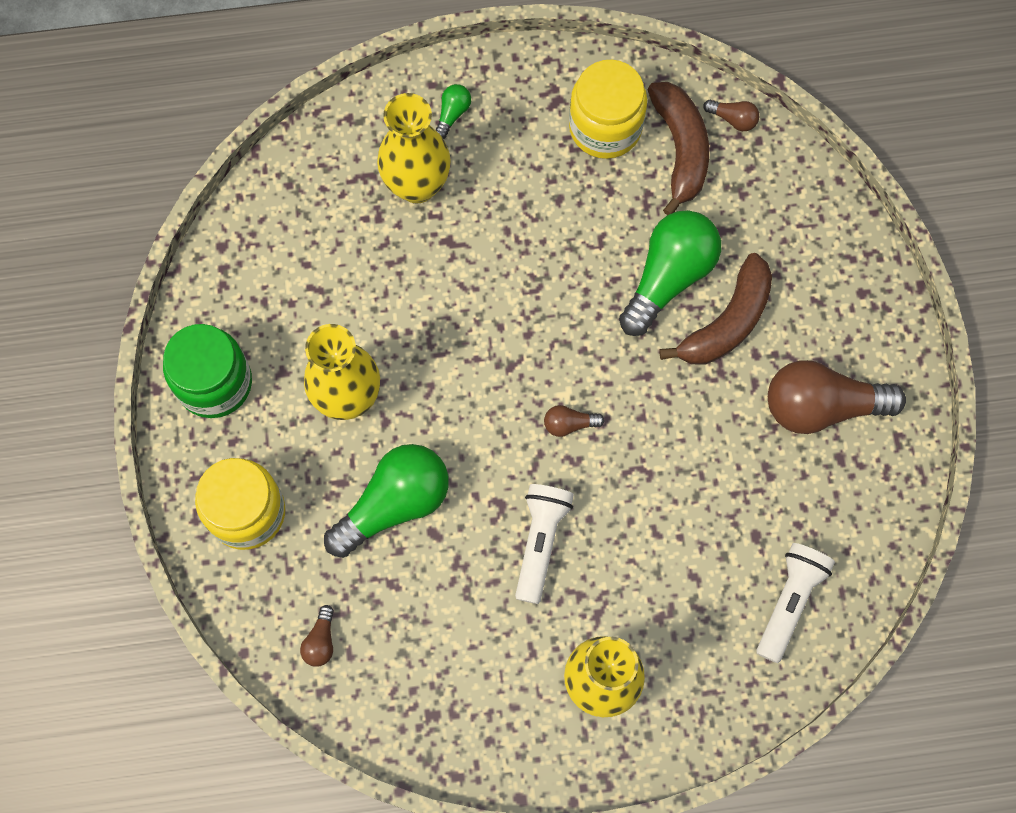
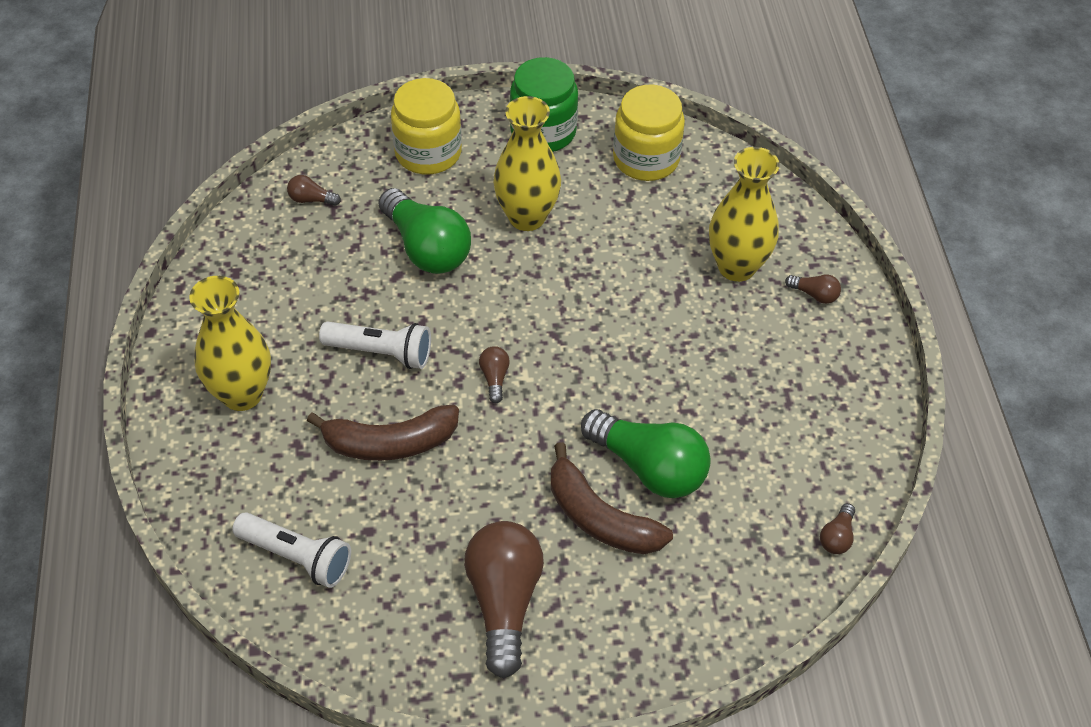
camera: 90 degrees right, 20 degrees down
green light bulb [436,84,471,139] -> brown light bulb [785,275,841,304]
yellow jar [569,60,647,159] -> yellow jar moved to [613,85,685,181]
brown banana [647,82,709,215] -> brown banana moved to [307,405,459,461]

